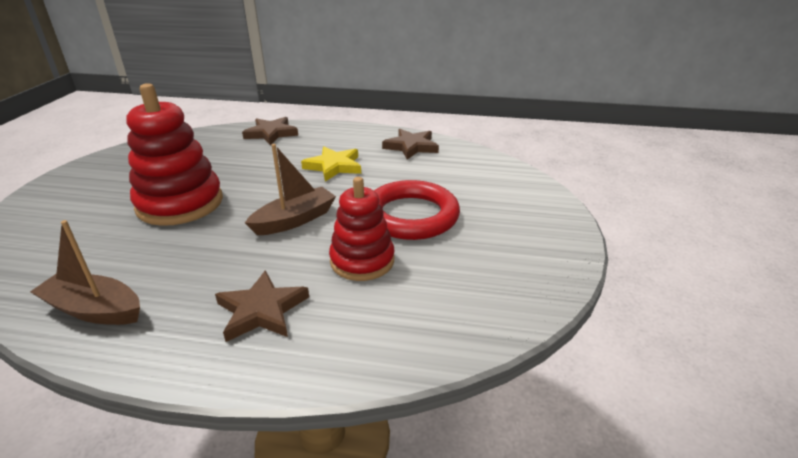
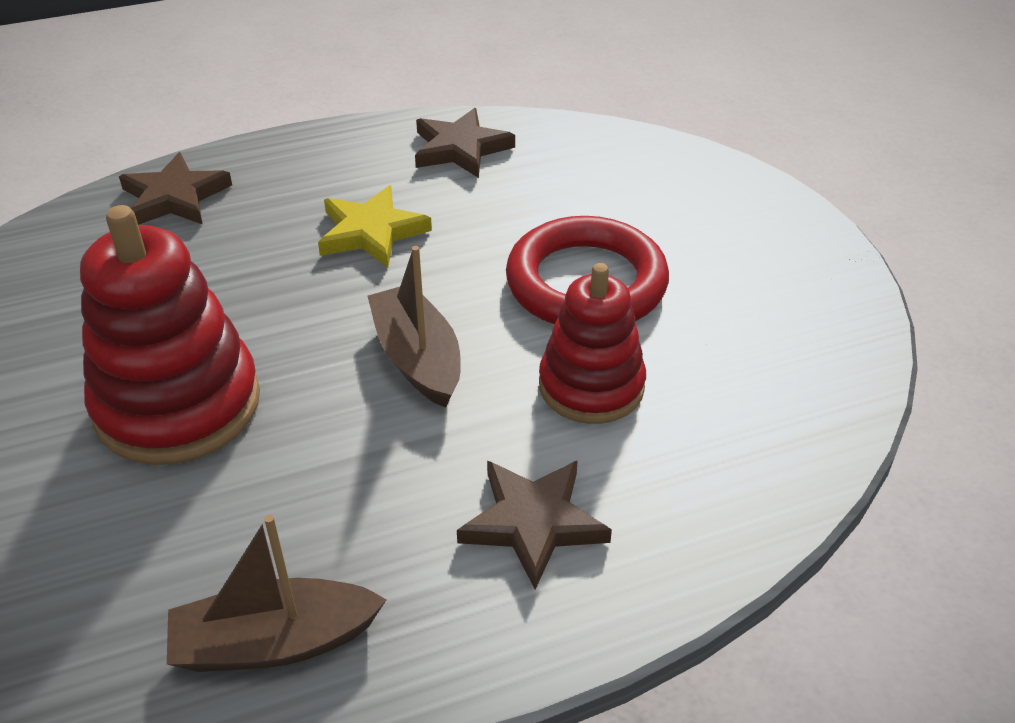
camera: 30 degrees left, 10 degrees up
brown boat [245,144,336,235] -> brown boat turned 45 degrees counterclockwise [368,246,461,408]

